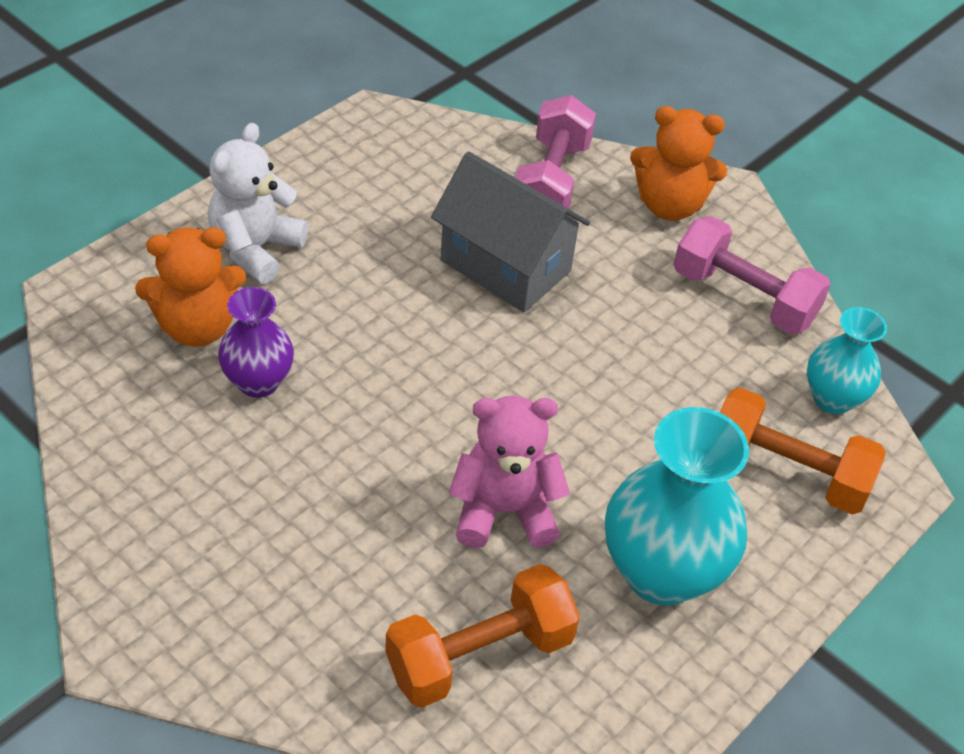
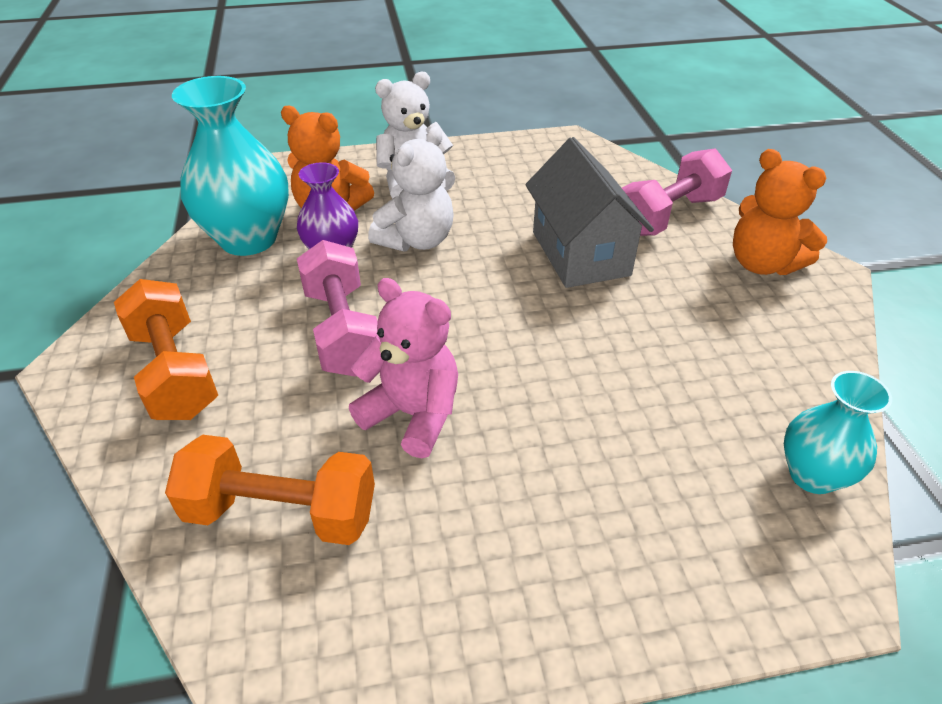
camera: 40 degrees right, 5 degrees down
turquoise vase [605,407,749,605] -> turquoise vase moved to [172,76,289,256]
pink dumbbell [673,216,831,335] -> pink dumbbell moved to [297,240,378,377]
orange dumbbell [720,387,886,515] -> orange dumbbell moved to [114,279,218,420]
none -> white teddy bear [368,126,454,252]

